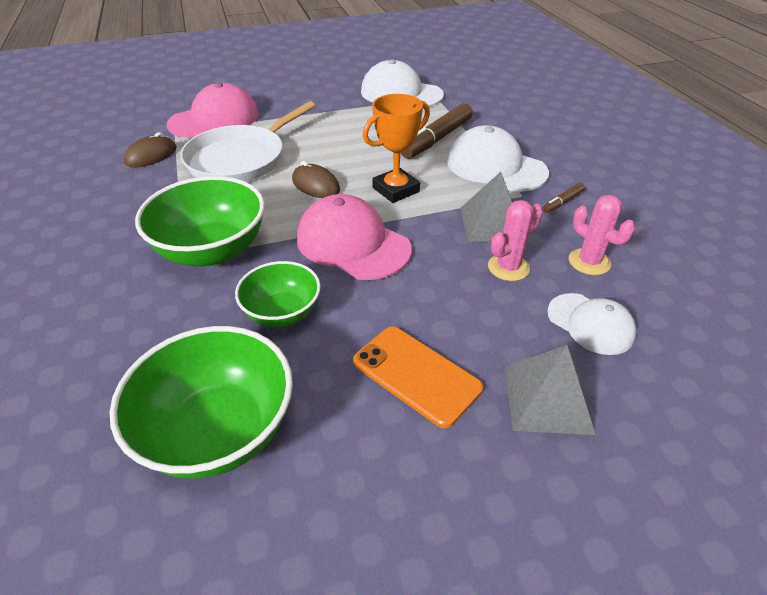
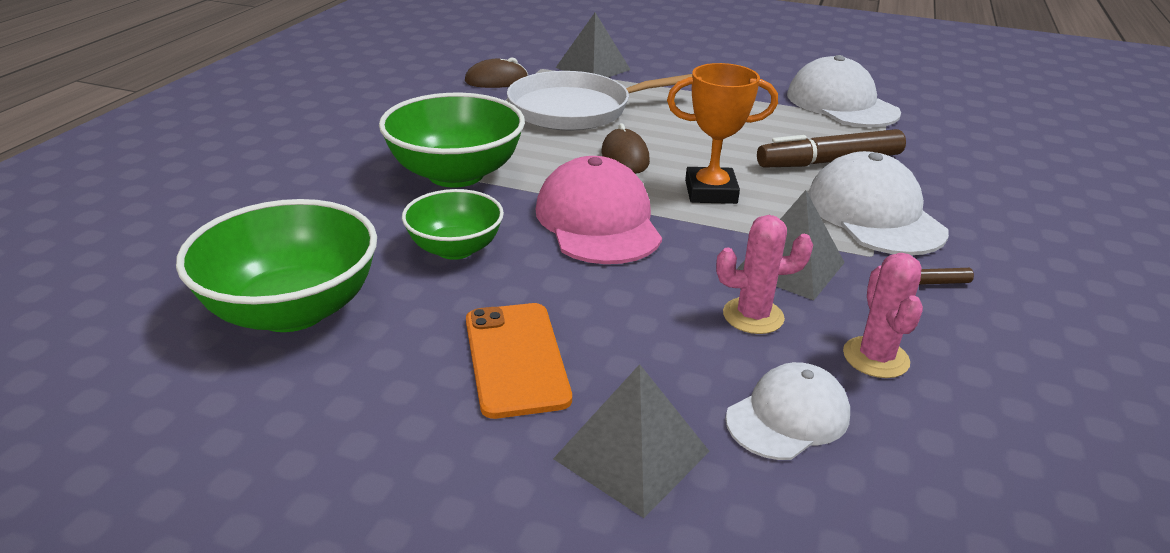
camera: 35 degrees right, 10 degrees down
pink cap [167,83,259,138] -> grey pyramid [556,13,631,77]
white cap [547,293,636,355] -> white cap turned 120 degrees counterclockwise [725,362,850,460]

